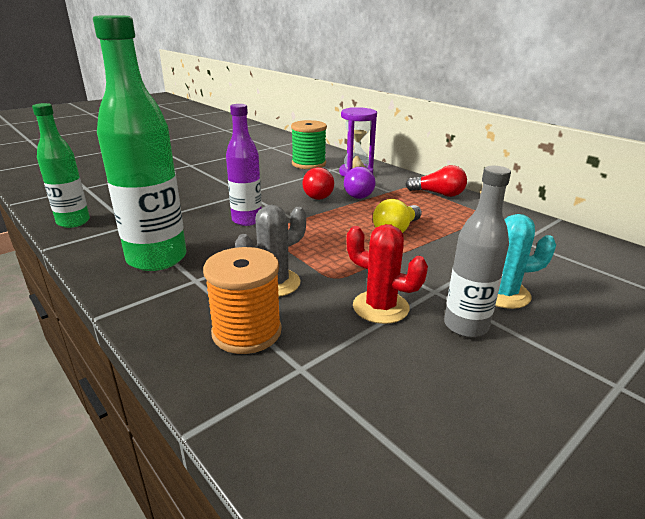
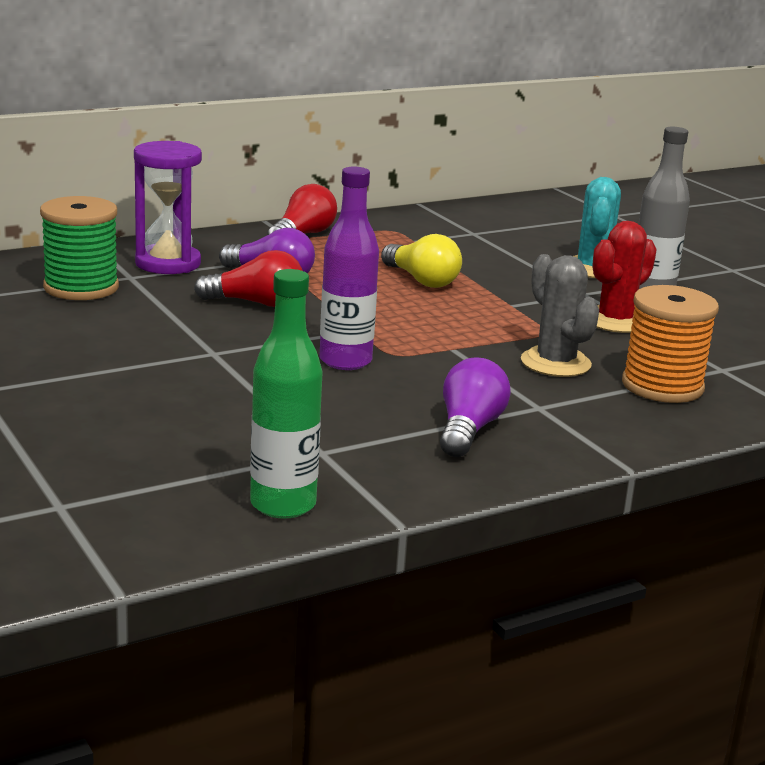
camera: 80 degrees left, 5 degrees down
green bottle [93,15,187,271] -> purple light bulb [440,357,511,457]

